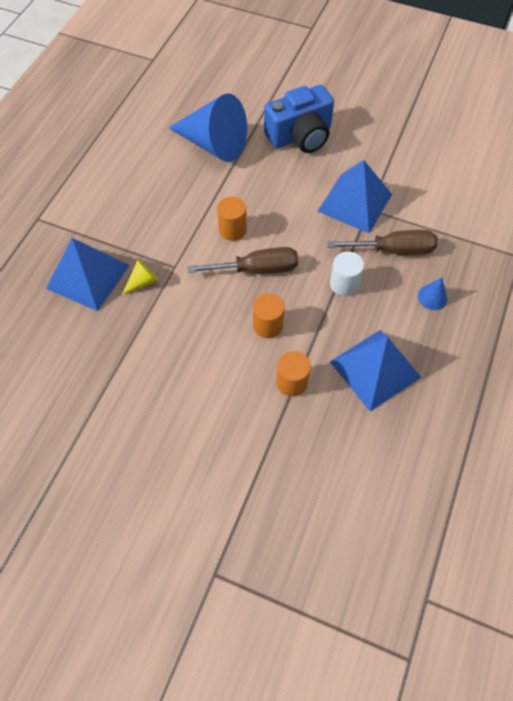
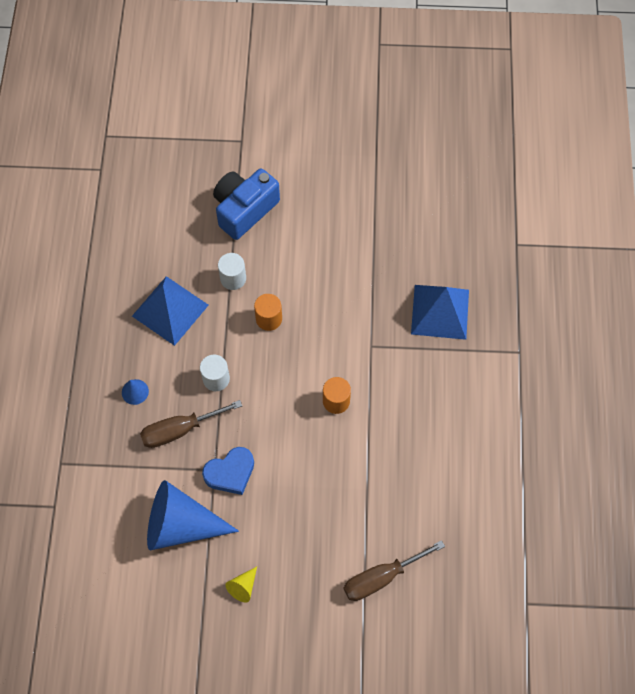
camera: 160 degrees right, 5 degrees up
yellow cone [122,259,158,295] -> yellow cone moved to [226,567,257,603]
blue cone [168,94,247,162] -> blue cone moved to [147,480,239,550]
brown screwdriver [187,247,298,274] -> brown screwdriver moved to [344,540,445,601]
blue camera [264,85,334,153] -> blue camera moved to [213,169,280,240]
orange cylinder [276,351,311,397] -> white cylinder [218,253,246,290]
blue pyramid [317,160,392,233] -> blue heart [202,447,254,495]

